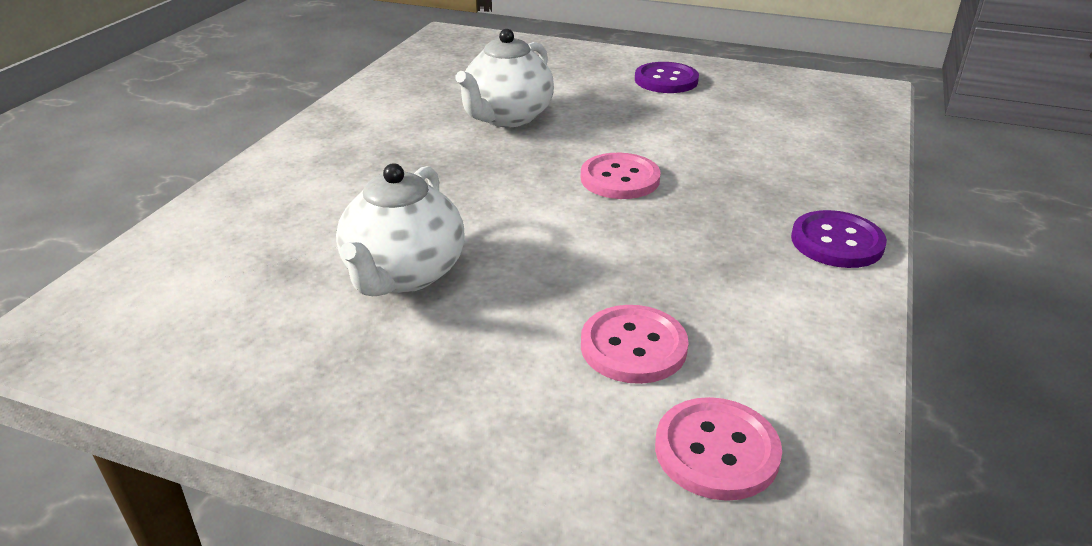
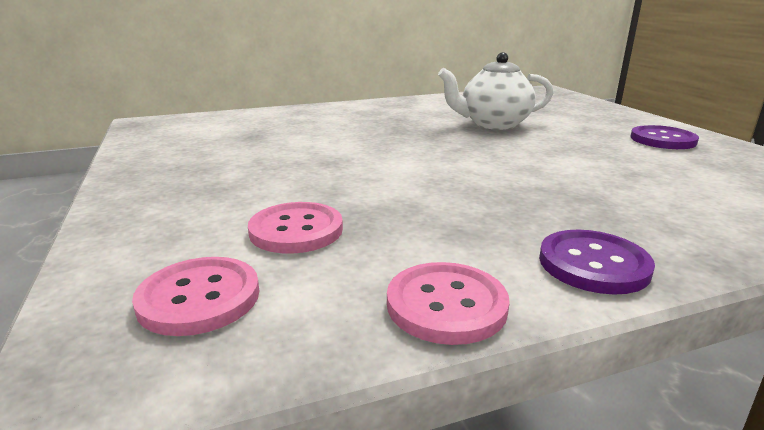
camera: 50 degrees right, 10 degrees down
white teapot [336,163,464,296] -> none
pink button [581,153,661,199] -> pink button moved to [387,262,510,345]

